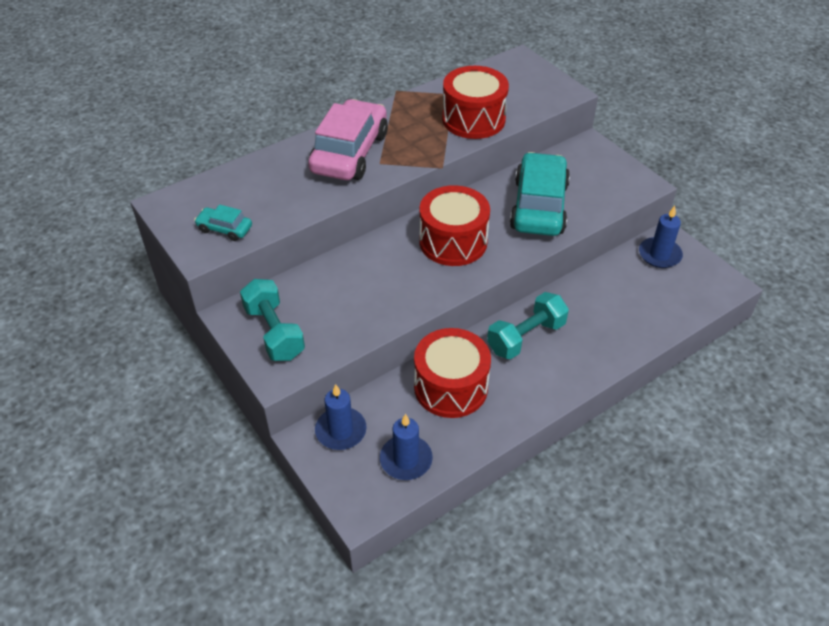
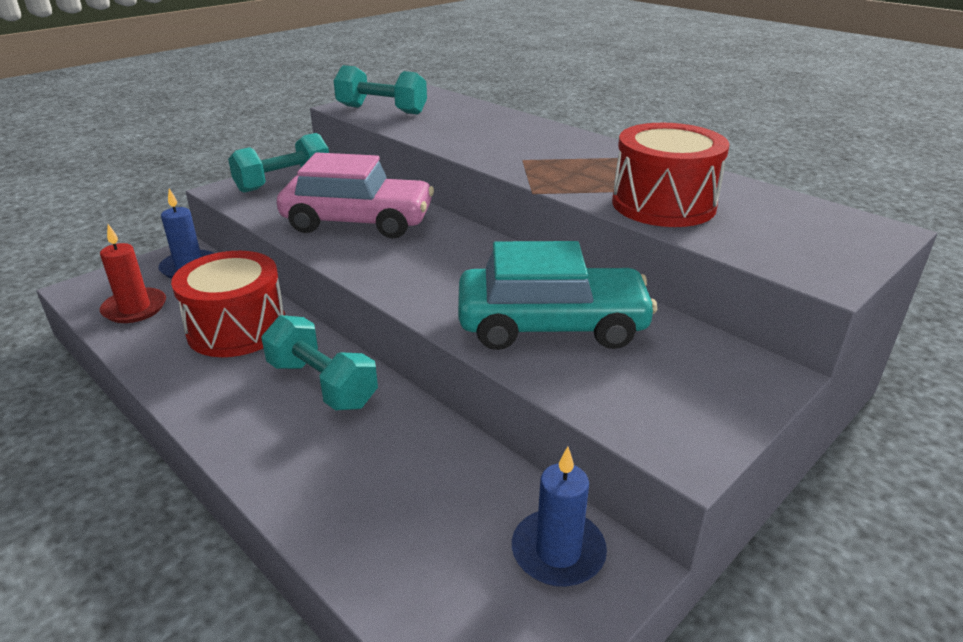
camera: 80 degrees right, 15 degrees down
turquoise car [194,204,252,241] -> turquoise dumbbell [334,65,427,115]
pink car [308,99,388,180] -> pink car moved to [277,153,434,238]
blue candle [380,414,433,480] -> red candle [100,224,166,323]
red drum [419,185,490,266] -> none

